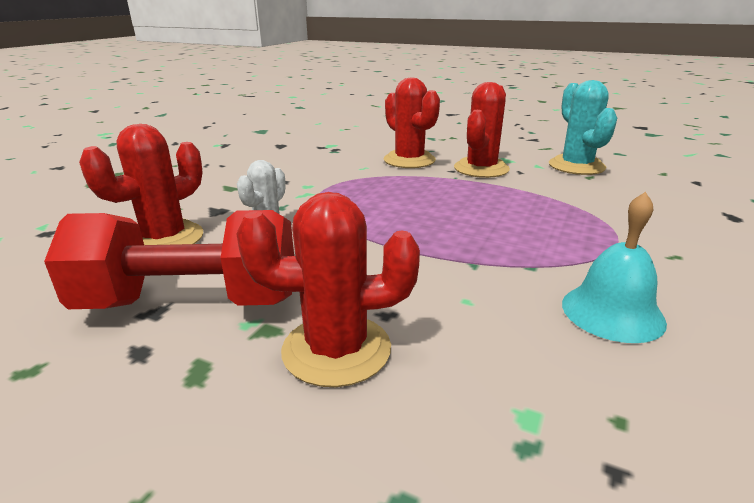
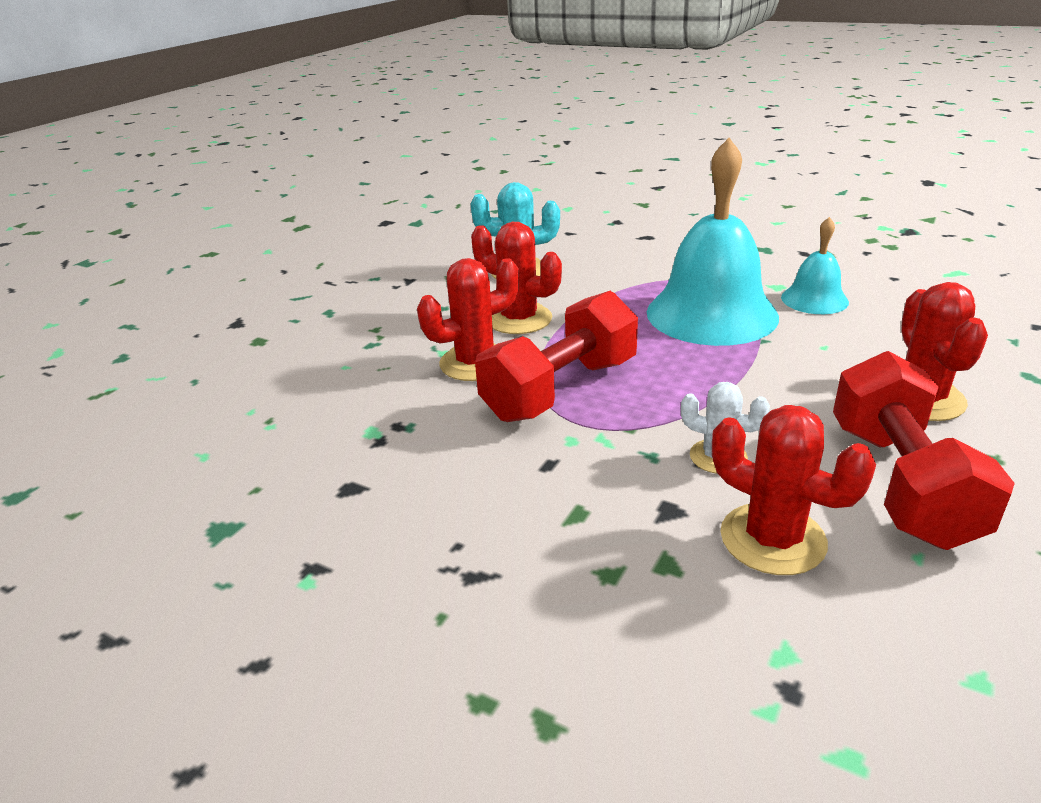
camera: 85 degrees left, 5 degrees up
none -> red dumbbell [475,291,638,422]
none -> turquoise bell [647,138,779,346]

